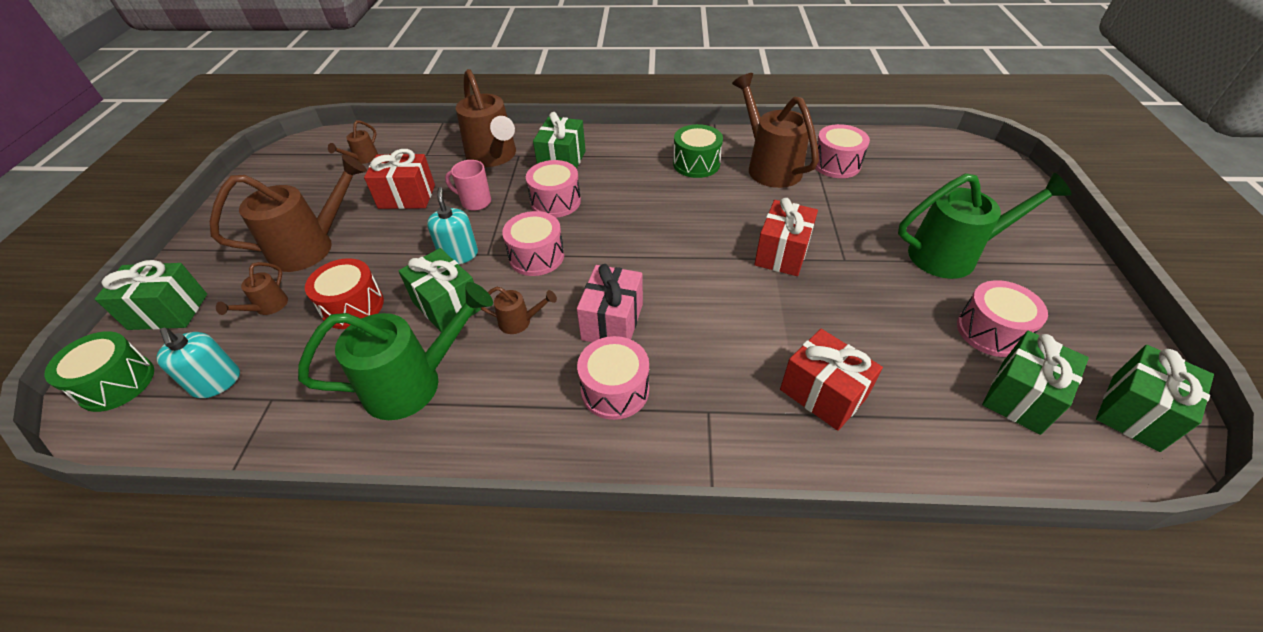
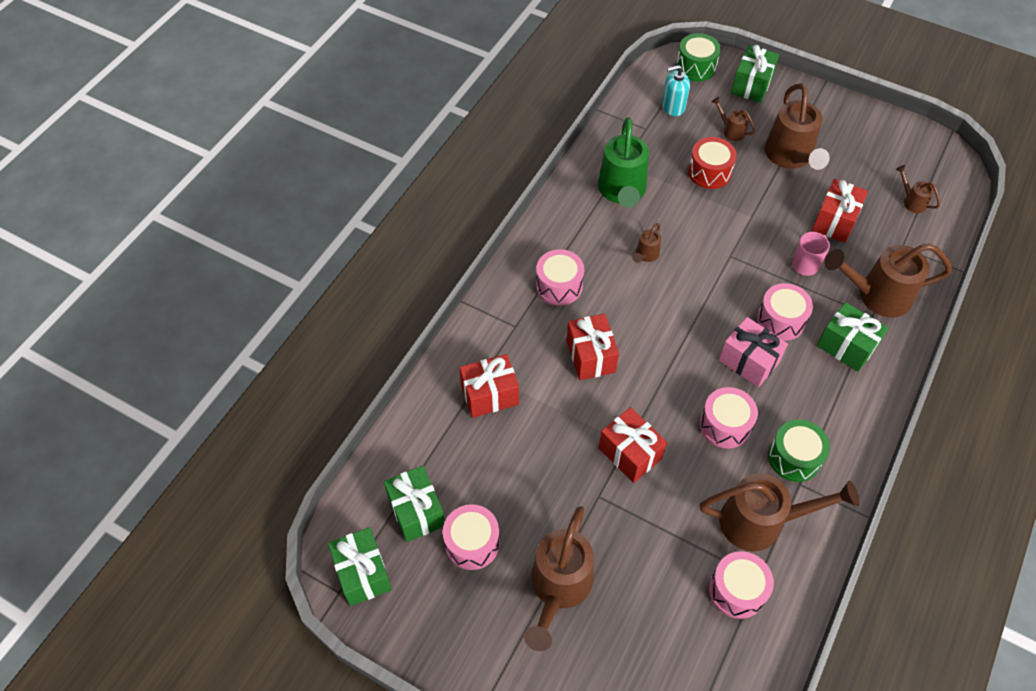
camera: 115 degrees right, 10 degrees up
green gift [399,248,481,333] -> none
turquoise soap dispenser [427,187,478,264] -> none
pink drum [502,211,564,276] -> pink drum moved to [700,387,758,449]
pink gift [577,264,643,342] -> pink gift moved to [719,317,788,387]
green watering can [898,173,1072,279] -> brown watering can [524,506,594,651]
none -> red gift [567,314,619,380]

